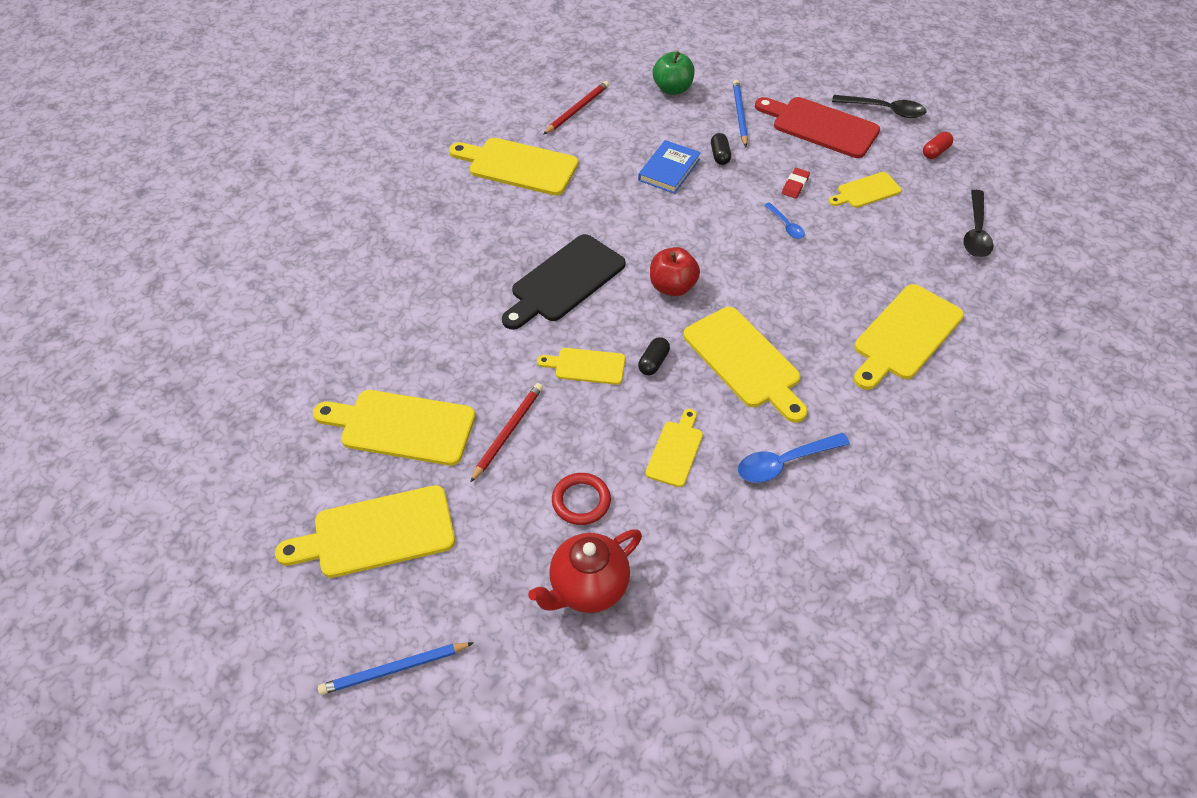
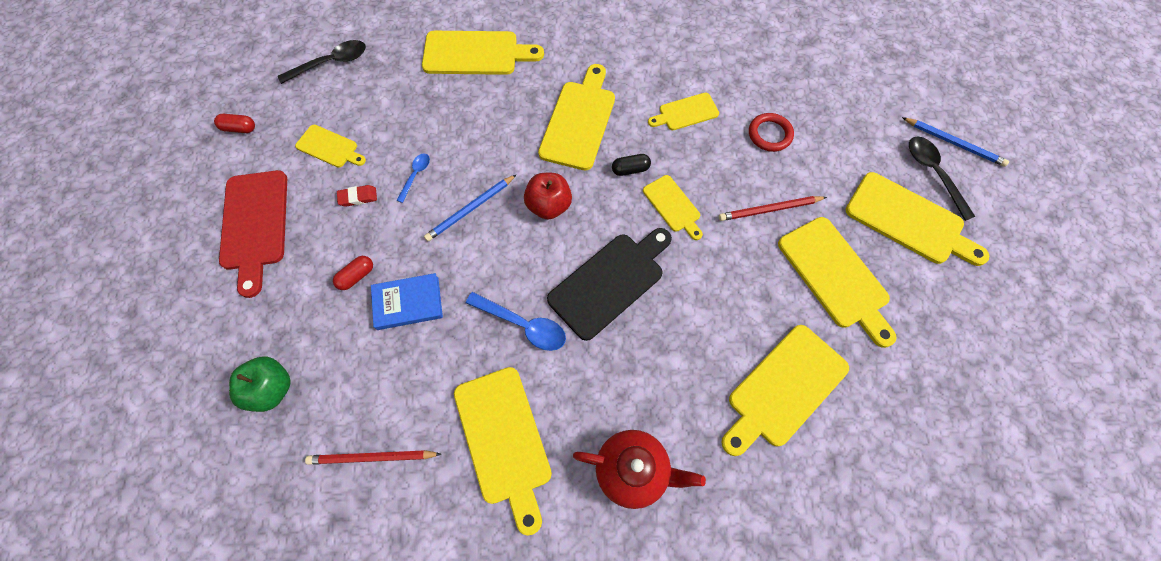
camera: 130 degrees left, 15 degrees up
black cutting board [502,234,626,330] -> black cutting board turned 45 degrees counterclockwise [547,228,672,341]
red teapot [528,529,642,613] -> red teapot moved to [573,430,706,509]
black capsule [711,133,731,165] -> red capsule [333,256,373,290]
blue pencil [733,80,748,147] -> blue pencil moved to [424,175,516,241]
blue spoon [738,433,850,483] -> blue spoon moved to [466,292,566,351]
black spoon [832,95,926,118] -> black spoon moved to [909,137,975,221]
none -> yellow cutting board [721,325,849,456]

